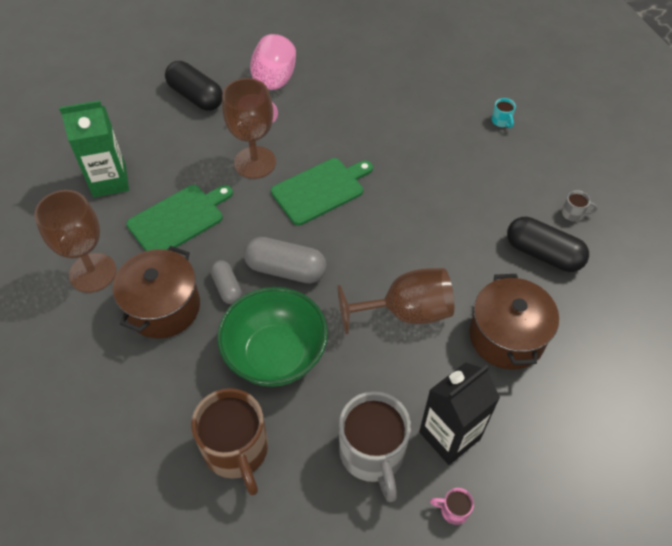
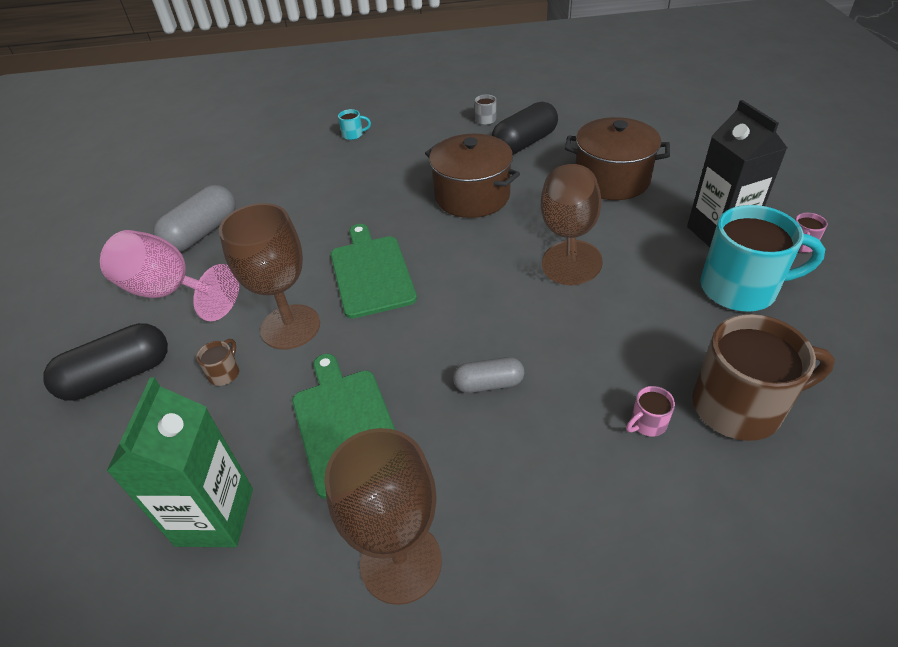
camera: 70 degrees left, 10 degrees down
brown pot [113,246,200,339] -> brown pot moved to [425,134,520,218]
green bowl [217,287,328,387] -> none
grey capsule [244,237,327,283] -> grey capsule moved to [153,185,236,252]
grey mug [339,391,411,502] -> turquoise mug [700,205,825,312]
none -> brown mug [197,339,239,386]
none -> pink mug [626,386,675,437]

